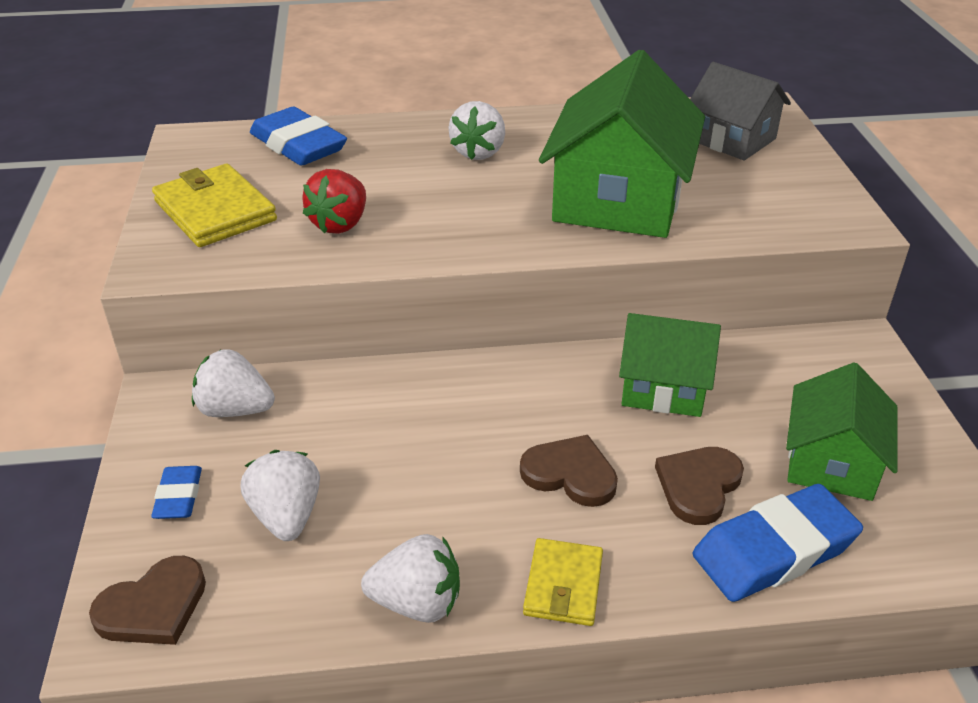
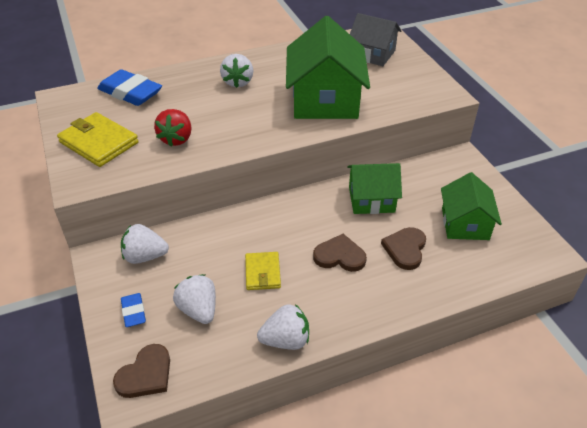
camera: 15 degrees left, 5 degrees up
yellow wallet [523,538,603,626] -> yellow wallet moved to [245,252,281,290]
blue eraser [693,484,863,602] -> none

